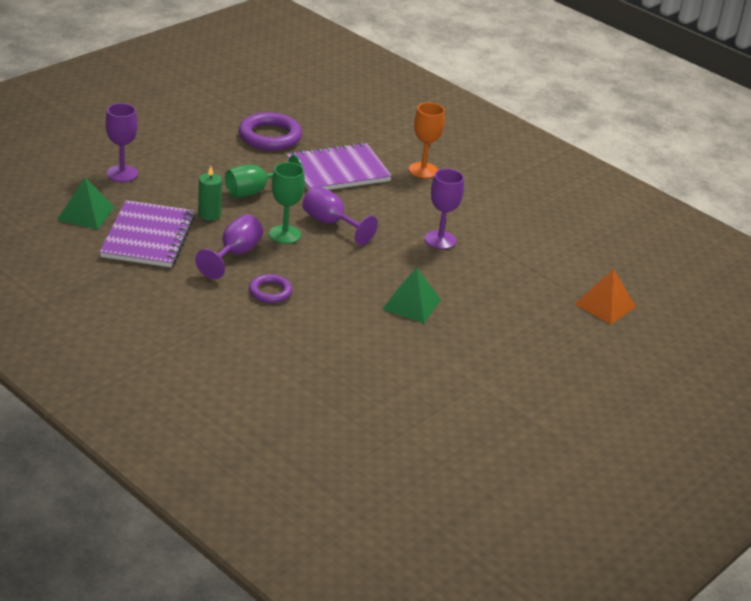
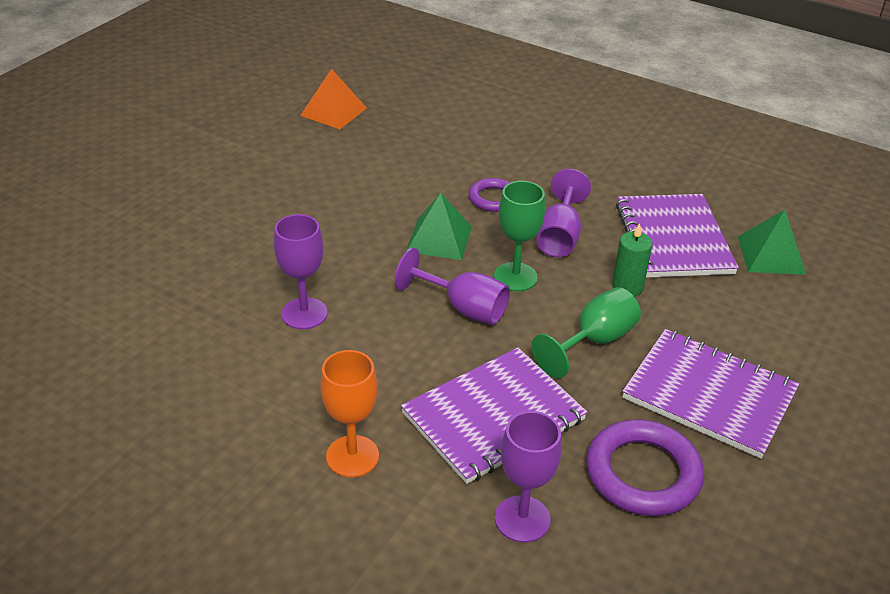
camera: 170 degrees right, 5 degrees up
purple goblet [106,103,138,182] -> purple goblet moved to [495,411,561,543]
green pyramid [382,267,441,323] -> green pyramid moved to [406,193,472,260]
orange pyramid [575,269,636,324] -> orange pyramid moved to [300,69,367,129]
none -> purple notebook [622,329,800,459]

